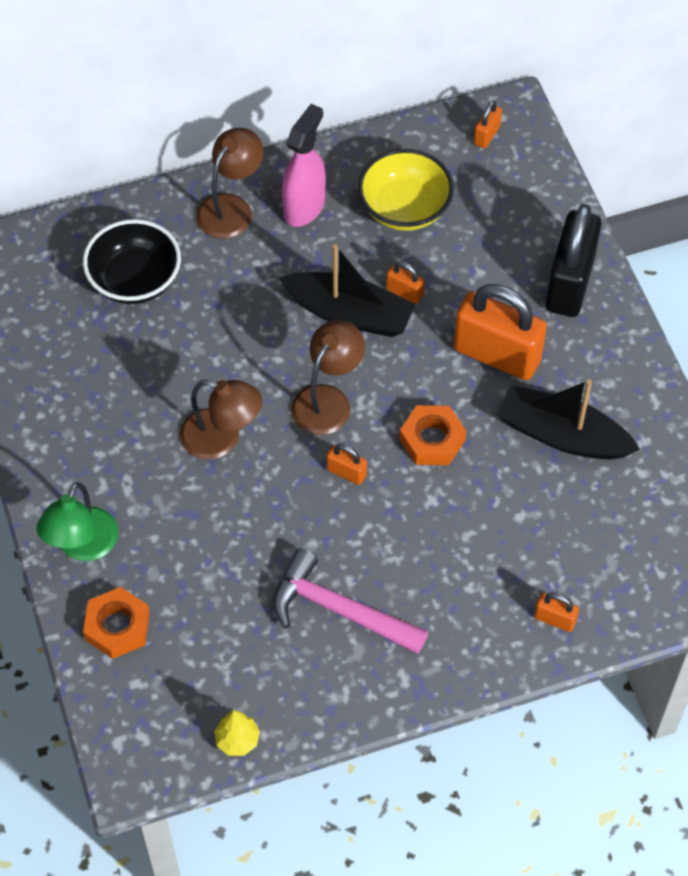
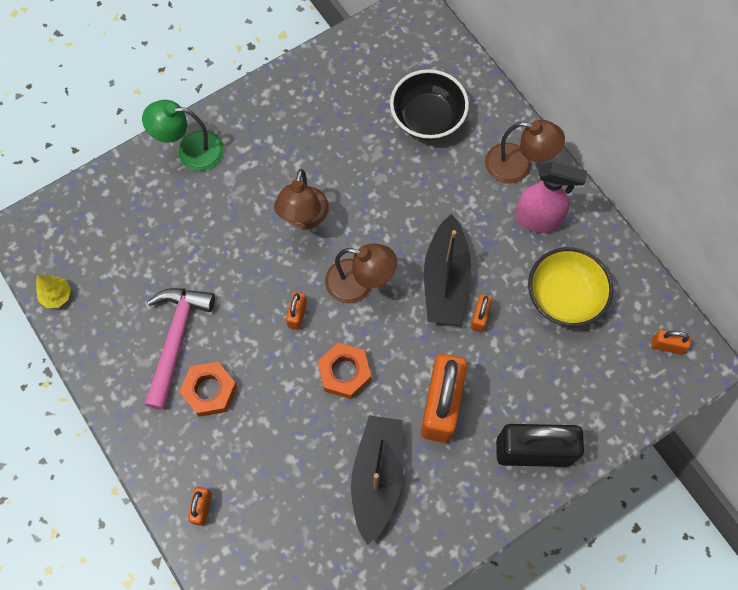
camera: 75 degrees right, 10 degrees up
orange nut [83,587,150,659] -> orange nut moved to [179,362,237,417]

